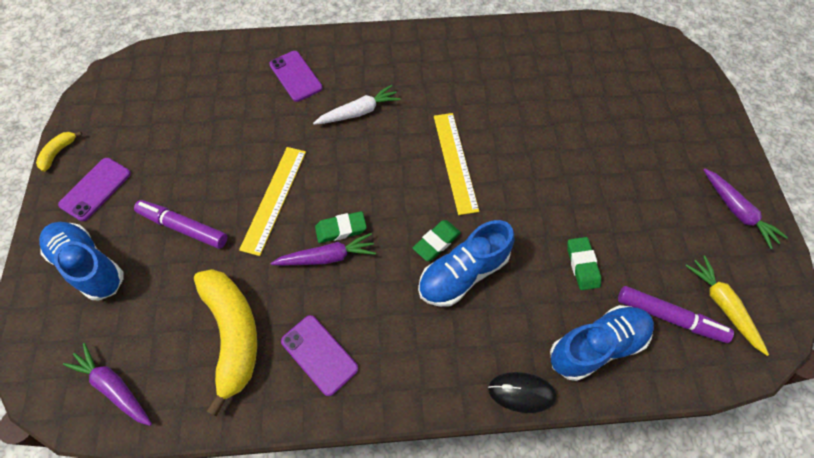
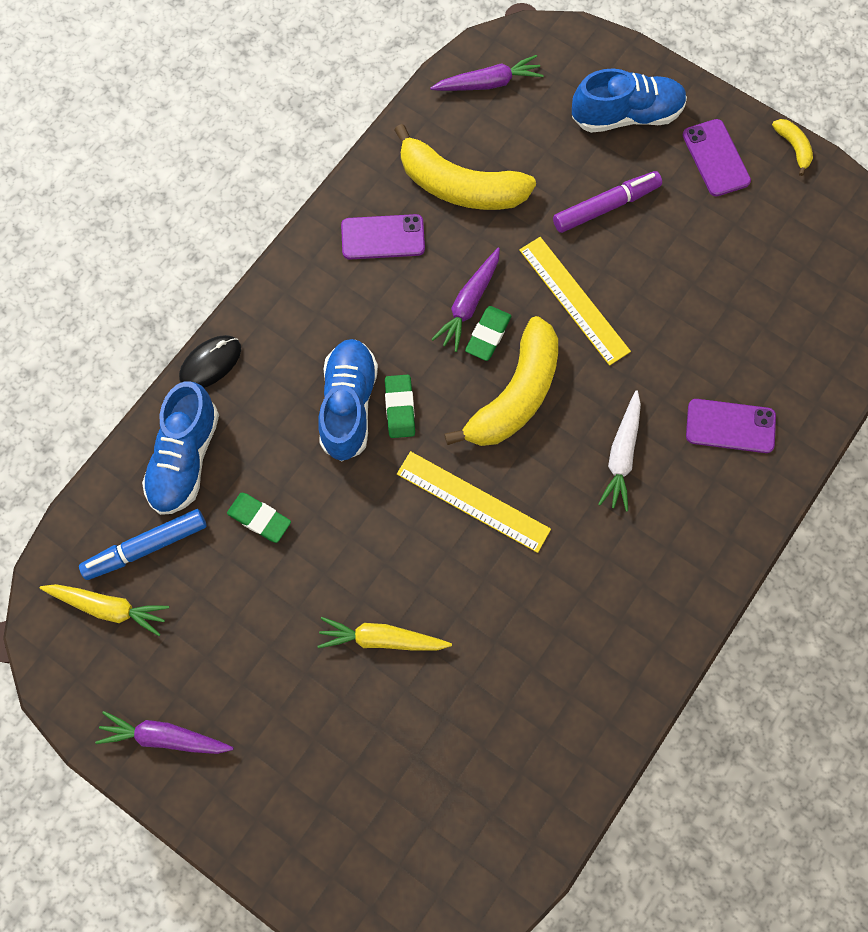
camera: 130 degrees right, 10 degrees up
purple marker [618,286,734,343] -> blue marker [79,509,207,580]
none -> yellow carrot [317,617,452,651]
none -> yellow banana [444,316,558,446]

